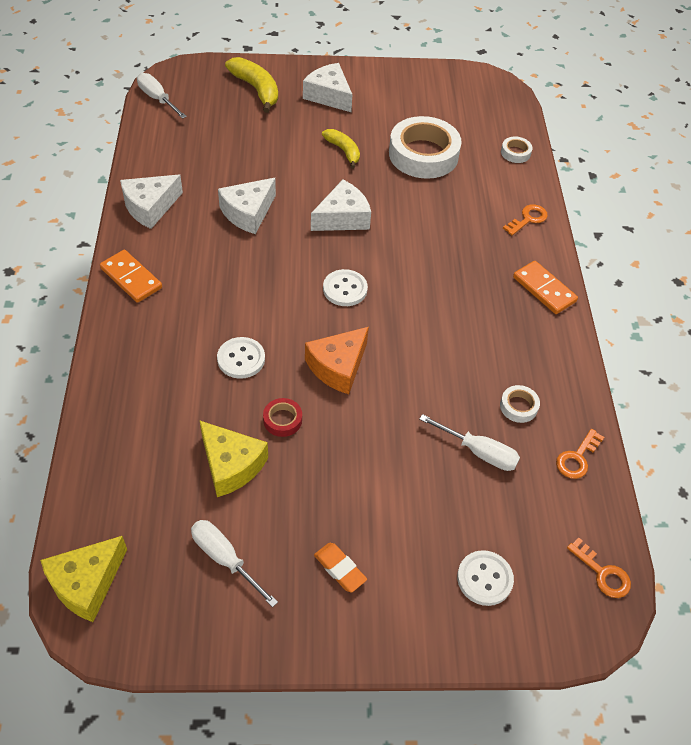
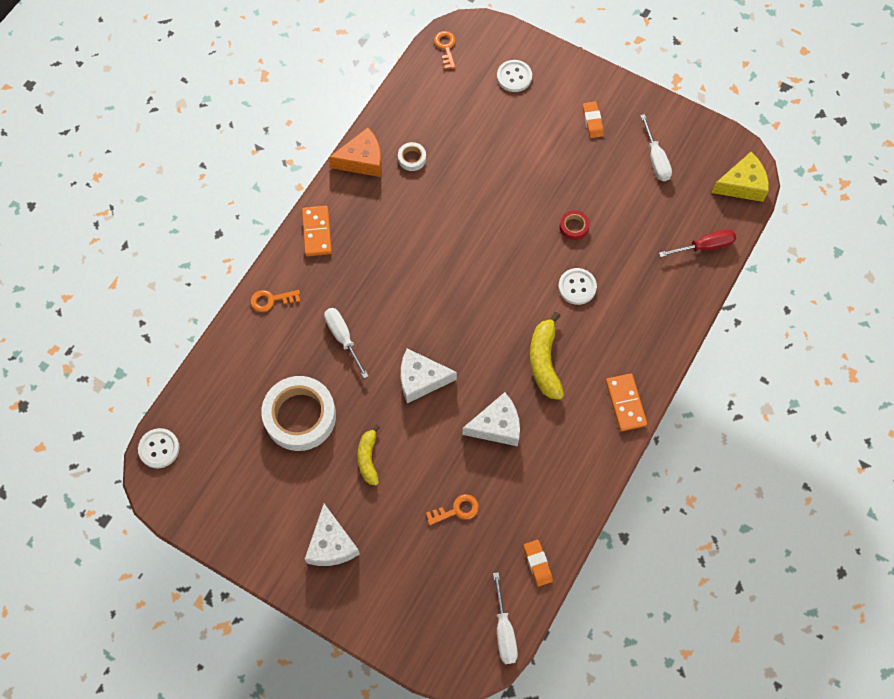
camera: 145 degrees left, 15 degrees up
white cheese [120,175,183,229] -> none
yellow cheese [199,420,268,497] -> none
yellow banana [225,57,278,113] -> yellow banana moved to [530,312,564,400]
orange cheese [305,327,369,394] -> orange cheese moved to [329,127,382,177]
white button [323,269,368,306] -> white button moved to [138,428,179,468]
white screwdriver [419,414,520,471] -> white screwdriver moved to [324,308,368,379]
white tape [501,137,533,163] -> none
orange key [556,429,604,479] -> orange key moved to [426,494,479,525]
none -> orange eraser [524,540,553,587]
none -> red screwdriver [659,229,736,257]

